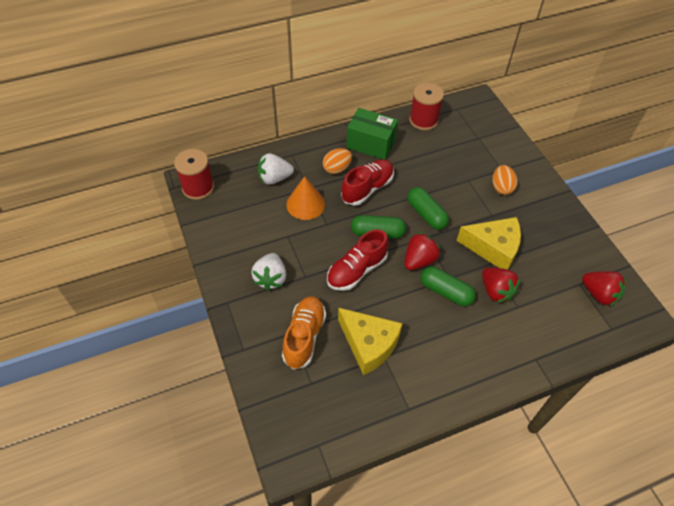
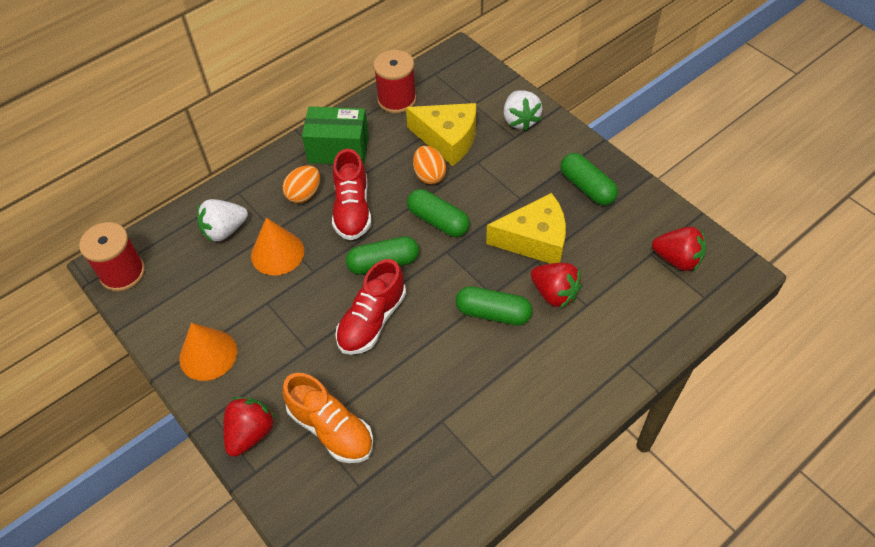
camera: 15 degrees left, 0 degrees up
white strawberry [251,253,286,291] -> white strawberry moved to [504,90,542,131]
orange shoe [282,296,326,370] -> orange shoe turned 135 degrees clockwise [282,373,373,463]
yellow cheese [338,308,403,375] -> yellow cheese moved to [406,103,476,166]
red shoe [341,159,394,206] -> red shoe turned 150 degrees clockwise [332,149,371,240]
red strawberry [404,232,440,270] -> red strawberry moved to [223,397,275,457]
orange egg [492,165,518,195] -> orange egg moved to [413,146,446,184]
none -> orange cone [179,323,237,381]
none -> green capsule [561,153,618,206]

